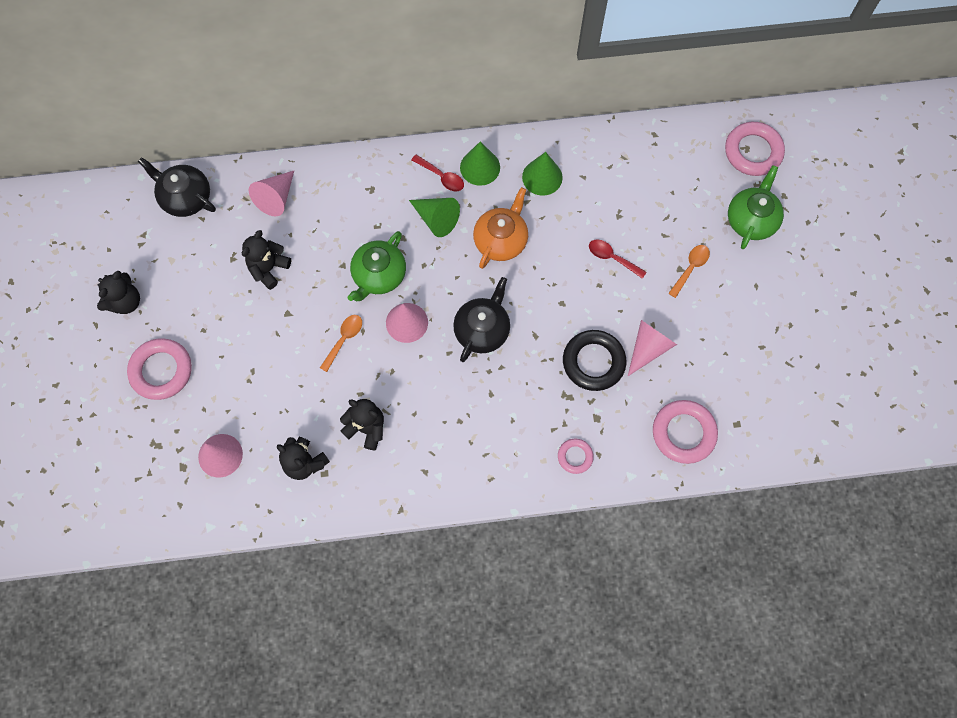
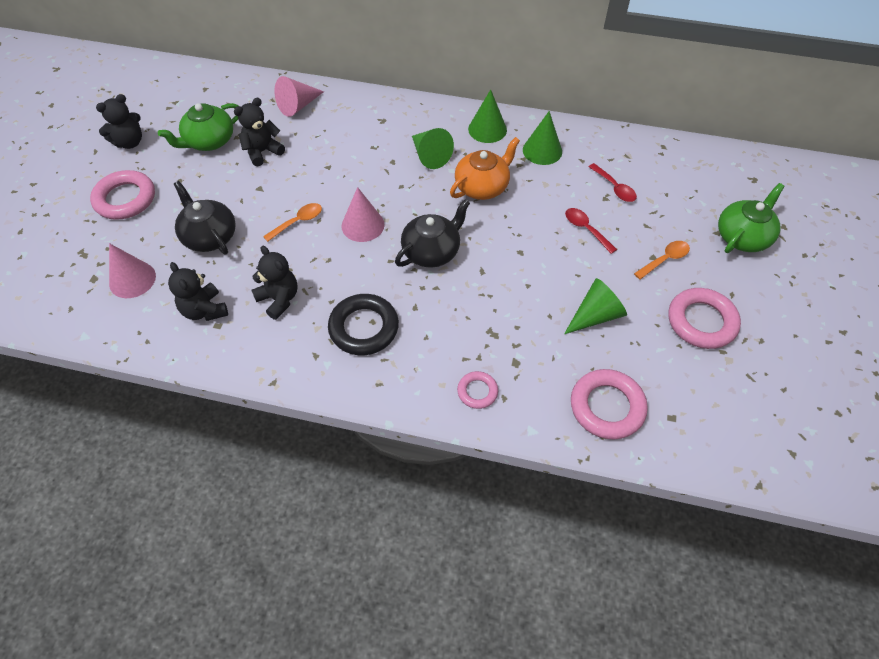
camera: 20 degrees right, 15 degrees down
black teapot [138,157,216,217] -> black teapot moved to [174,181,236,254]
green teapot [348,231,406,301] -> green teapot moved to [158,103,238,151]
red spoon [412,155,464,191] -> red spoon moved to [589,163,637,202]
black ring [563,330,626,391] -> black ring moved to [328,294,399,355]
pink cone [628,320,677,376] -> green cone [564,278,627,334]
pink ring [725,122,785,176] -> pink ring moved to [669,288,741,349]

